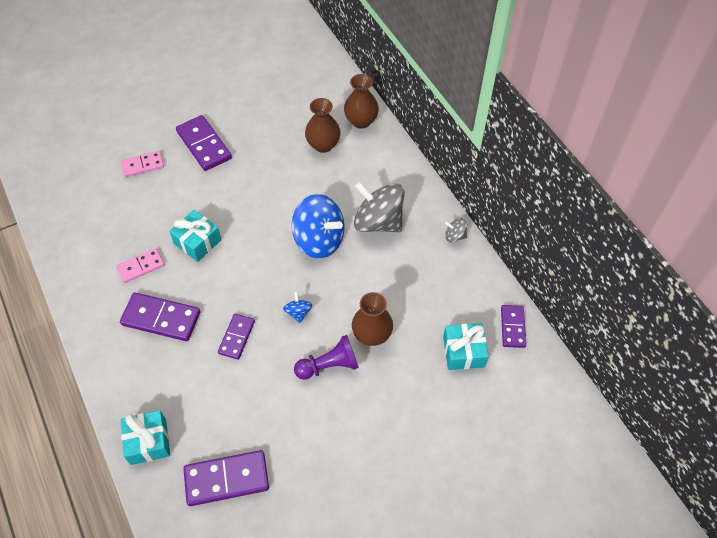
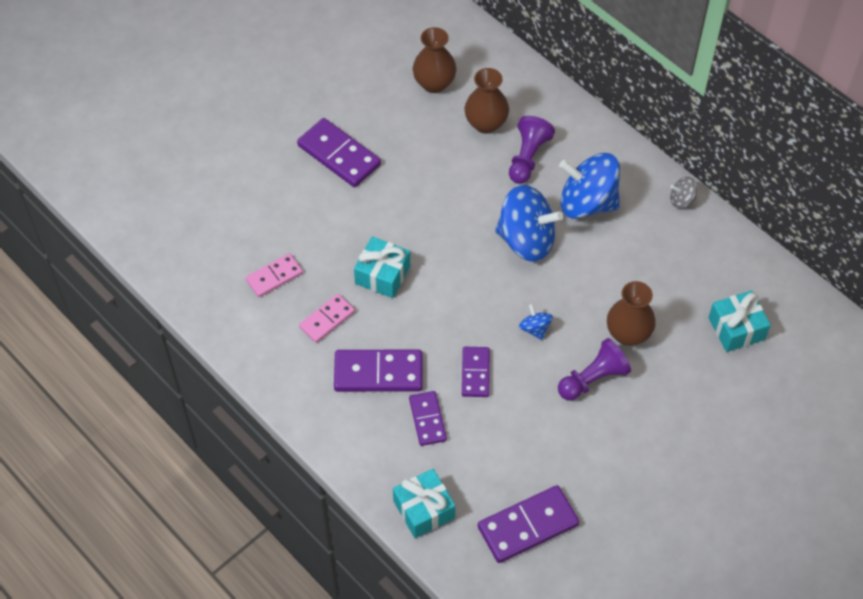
camera: 15 degrees left, 0 degrees up
pink domino [121,151,164,177] -> pink domino moved to [246,253,303,297]
brown vase [344,74,379,129] -> brown vase moved to [413,27,457,93]
grey spinning top [354,182,405,232] -> blue spinning top [559,153,620,219]
purple domino [501,305,526,348] -> purple domino moved to [409,391,447,446]
none -> purple pawn [509,116,555,184]

